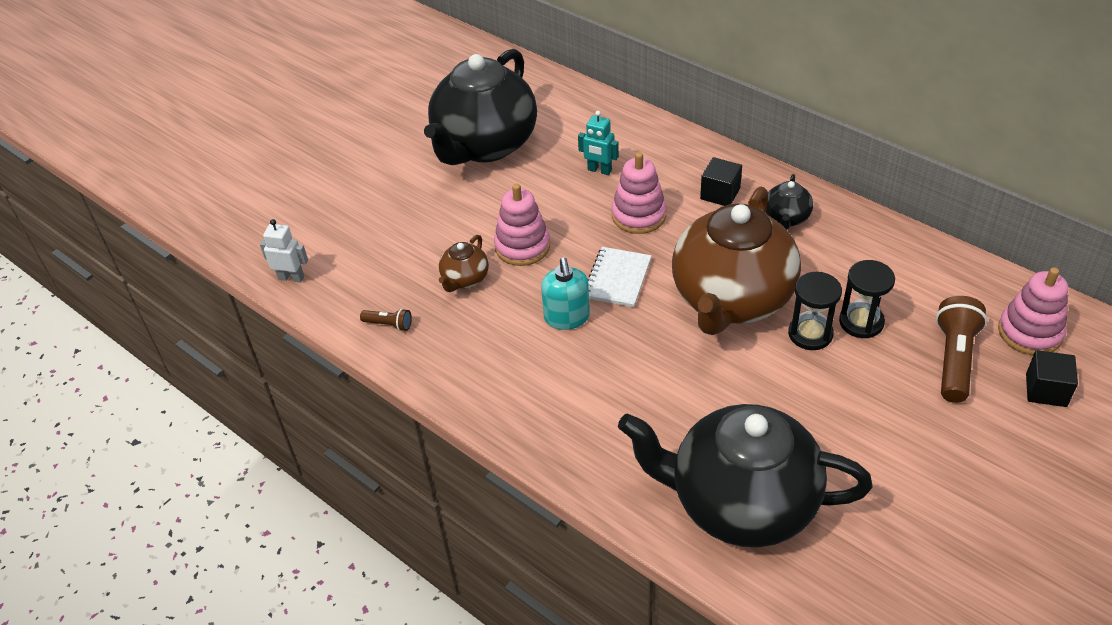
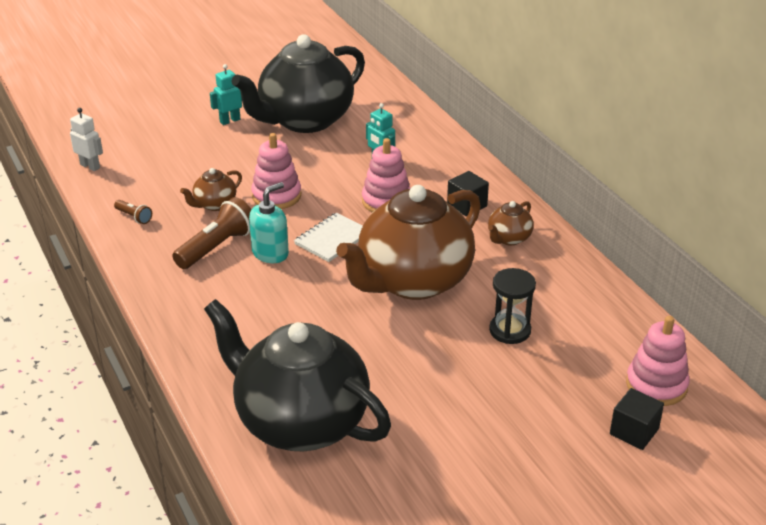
camera: 20 degrees right, 10 degrees down
turquoise soap dispenser [541,258,590,330] -> turquoise soap dispenser turned 150 degrees counterclockwise [249,182,289,263]
black teapot [766,174,813,230] -> brown teapot [488,201,534,245]
black hourglass [788,272,842,350] -> none
brown flashlight [936,296,987,403] -> brown flashlight moved to [172,197,252,269]
none -> turquoise robot [210,64,242,125]

